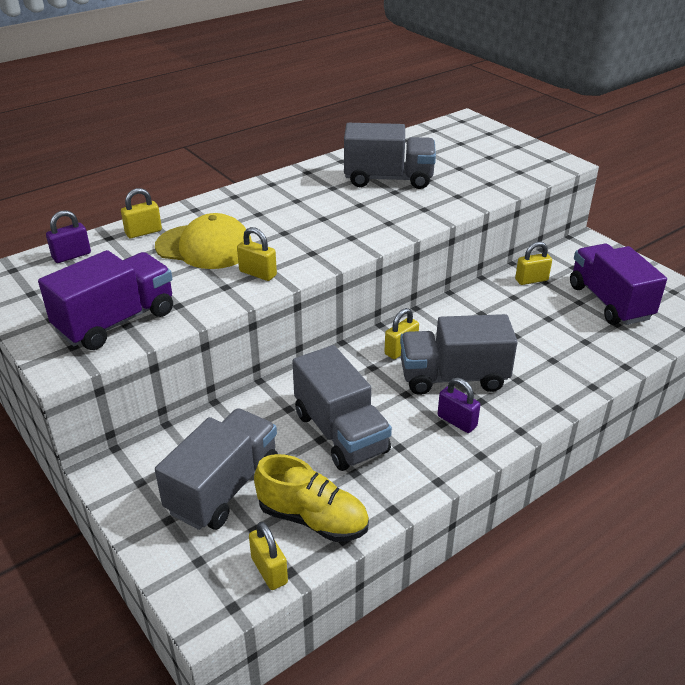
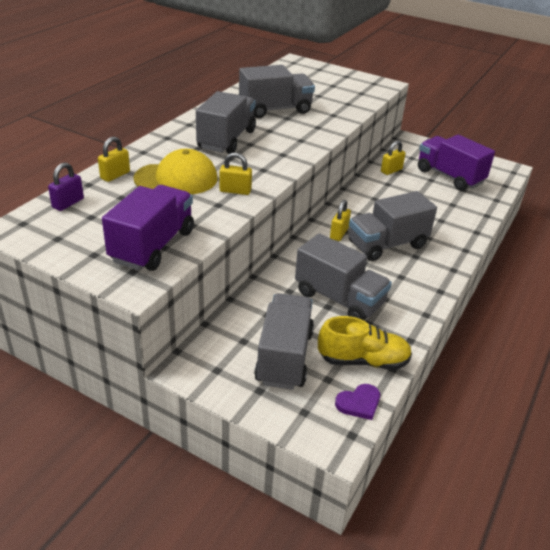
camera: 25 degrees left, 0 degrees up
yellow padlock [249,522,288,590] -> purple heart [335,384,380,420]
purple padlock [438,378,480,433] -> none
none -> grey truck [196,91,256,154]

